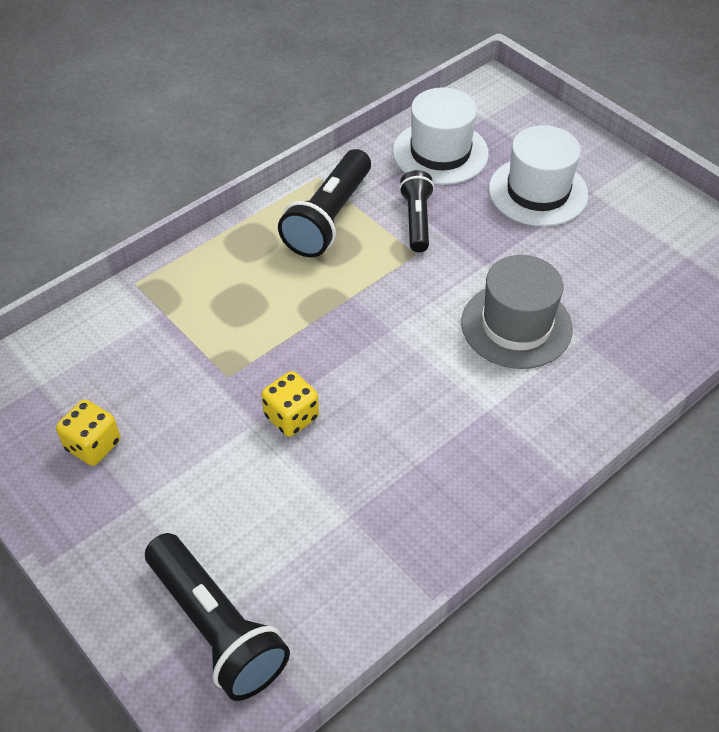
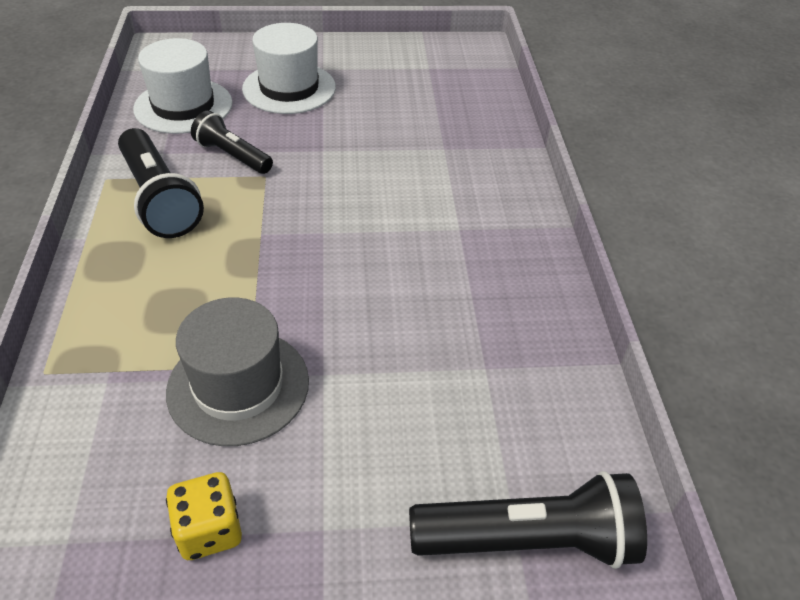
camera: 55 degrees left, 5 degrees down
yellow dice [261,371,319,437] -> none
grey hat [461,255,573,369] -> grey hat moved to [166,298,309,446]

